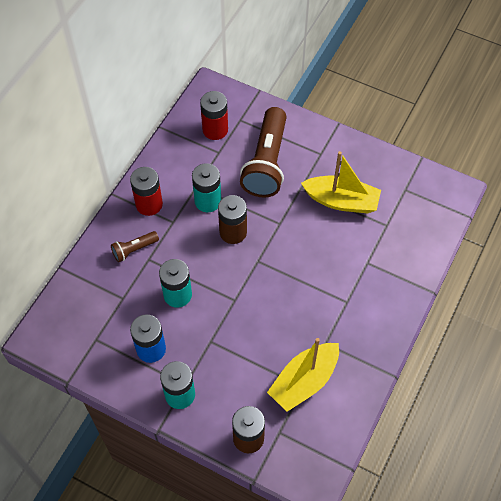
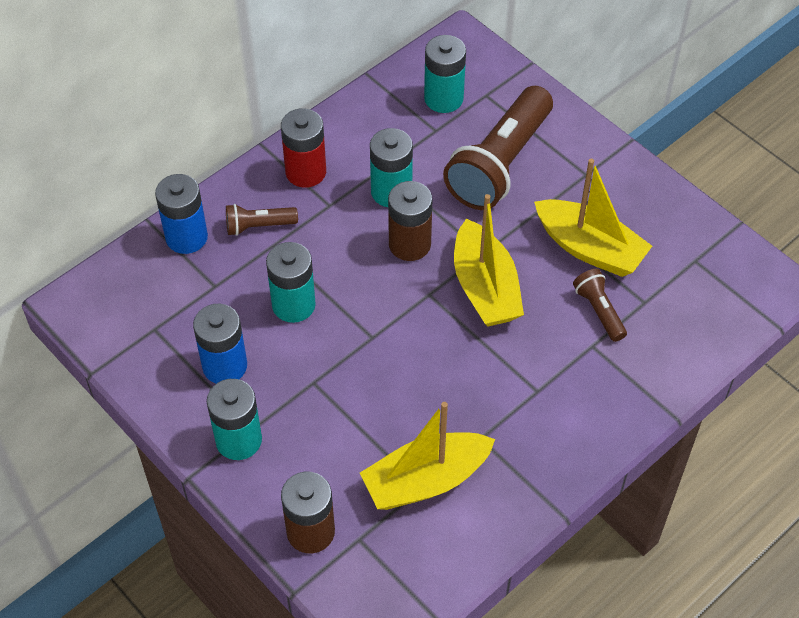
camera: 20 degrees right, 5 degrees down
red battery [200,91,228,140] -> turquoise battery [424,35,466,113]
none -> blue battery [155,174,208,254]
none -> yellow boat [454,194,524,327]
none -> brown flashlight [573,269,627,342]

